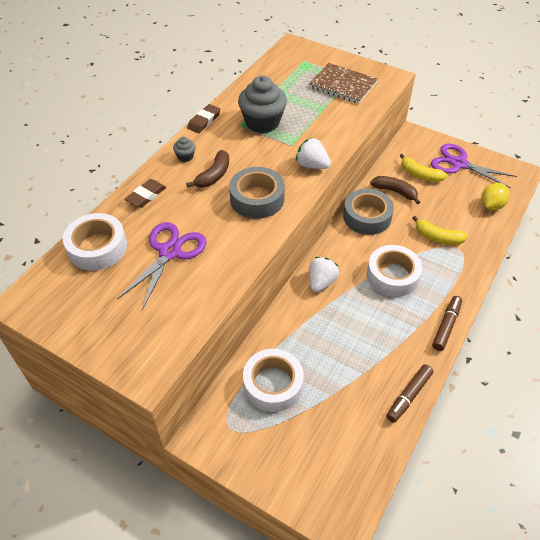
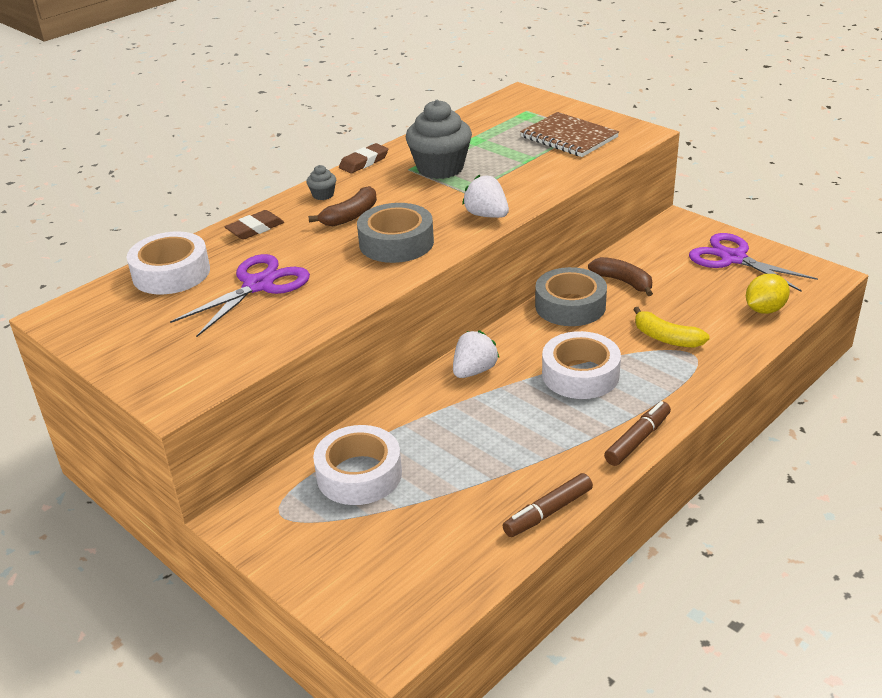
camera: 15 degrees right, 15 degrees down
yellow banana [400,154,447,182] -> none

